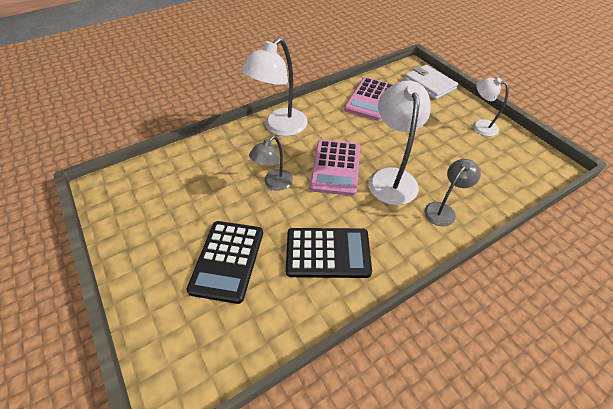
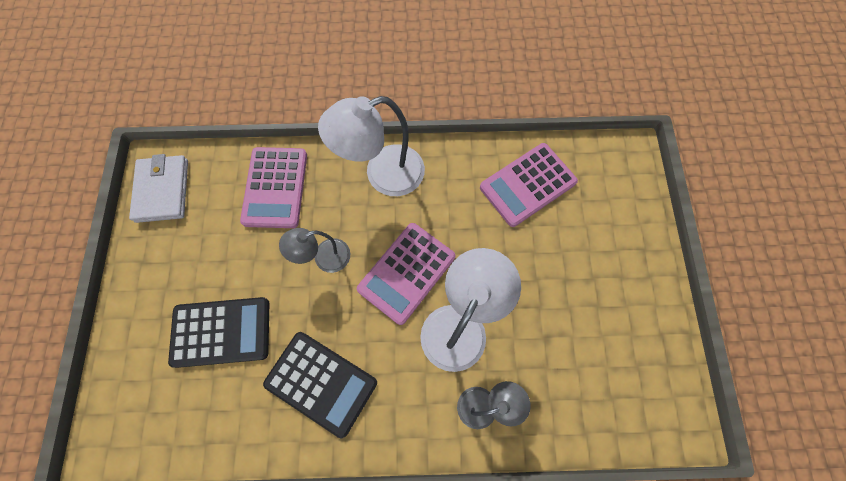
camera: 30 degrees right, 20 degrees up
black calculator [186,221,263,304] -> black calculator turned 135 degrees counterclockwise [168,297,269,368]
white wallet [404,65,458,100] -> white wallet moved to [129,154,188,223]
white lamp [473,78,509,136] -> none
none -> pink calculator [240,147,307,228]

